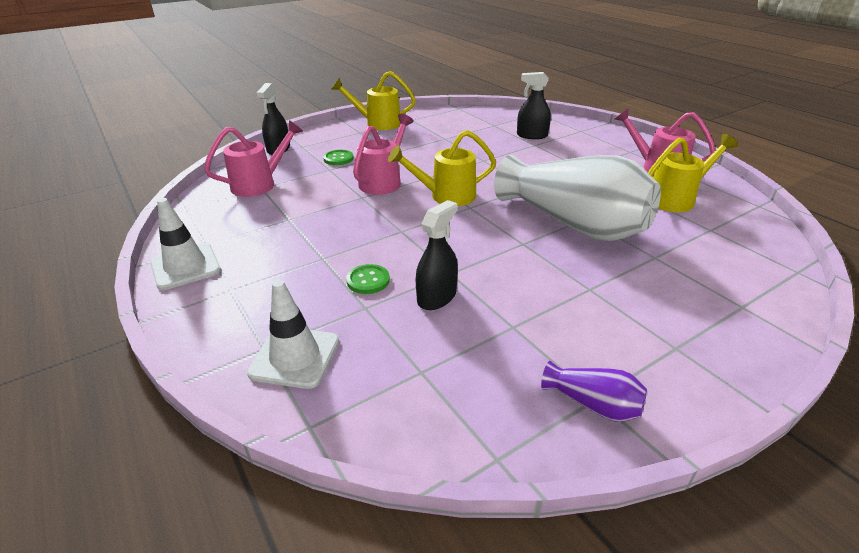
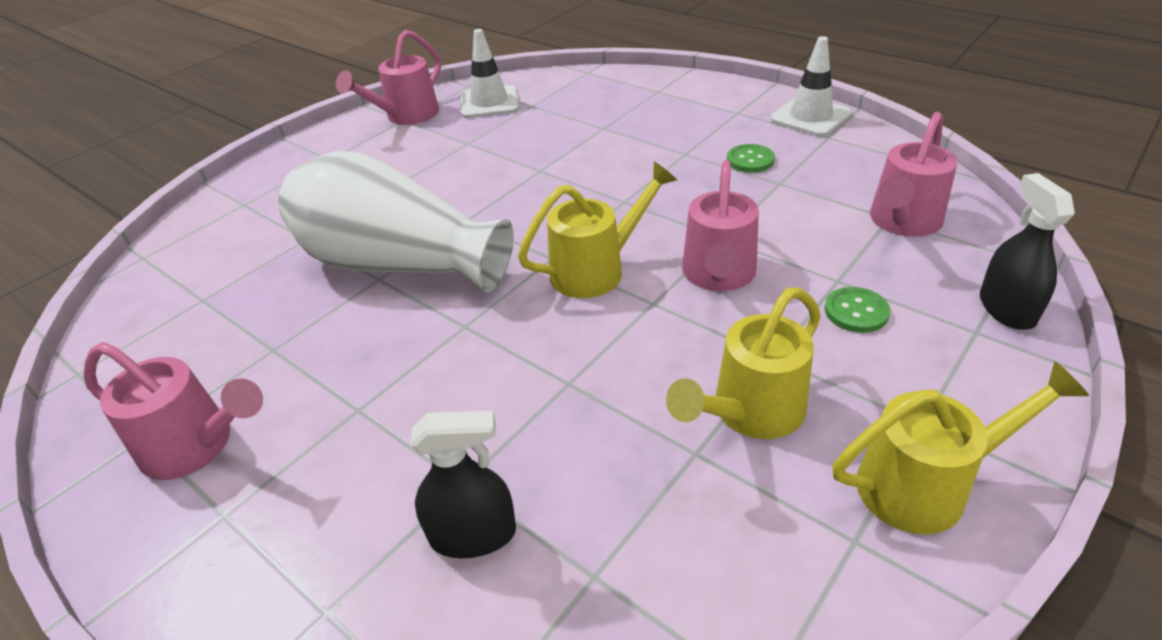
camera: 165 degrees right, 5 degrees up
white traffic cone [247,280,339,389] -> white traffic cone moved to [461,29,519,118]
green button [346,264,390,294] -> green button moved to [727,144,775,173]
black spray bottle [416,200,458,310] -> none
purple vase [541,361,647,422] -> pink watering can [336,30,441,125]
yellow watering can [648,134,738,212] -> yellow watering can moved to [666,288,821,439]

